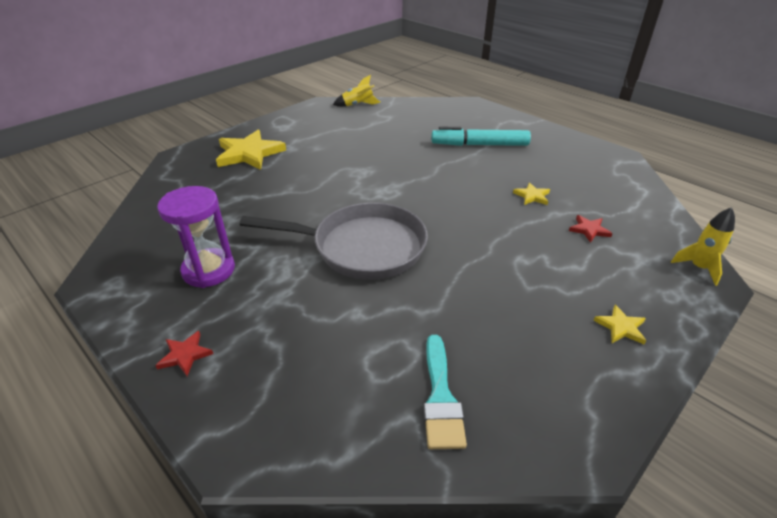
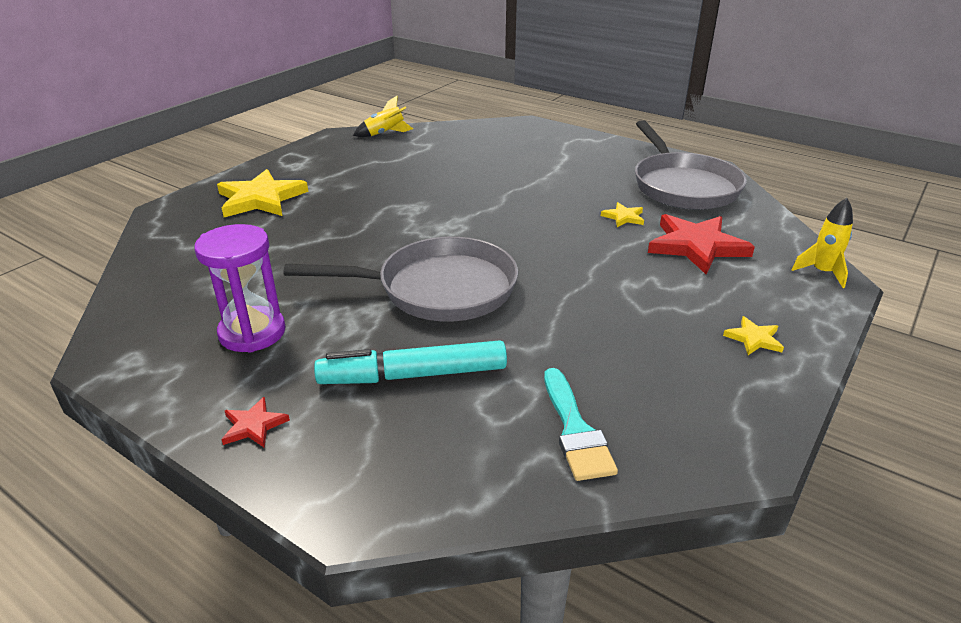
camera: 10 degrees left, 5 degrees down
turquoise marker [432,127,531,146] -> turquoise marker moved to [314,340,507,384]
red star [569,215,613,243] -> red star [648,214,755,275], size x2.14
none -> grey pan [635,120,747,210]

